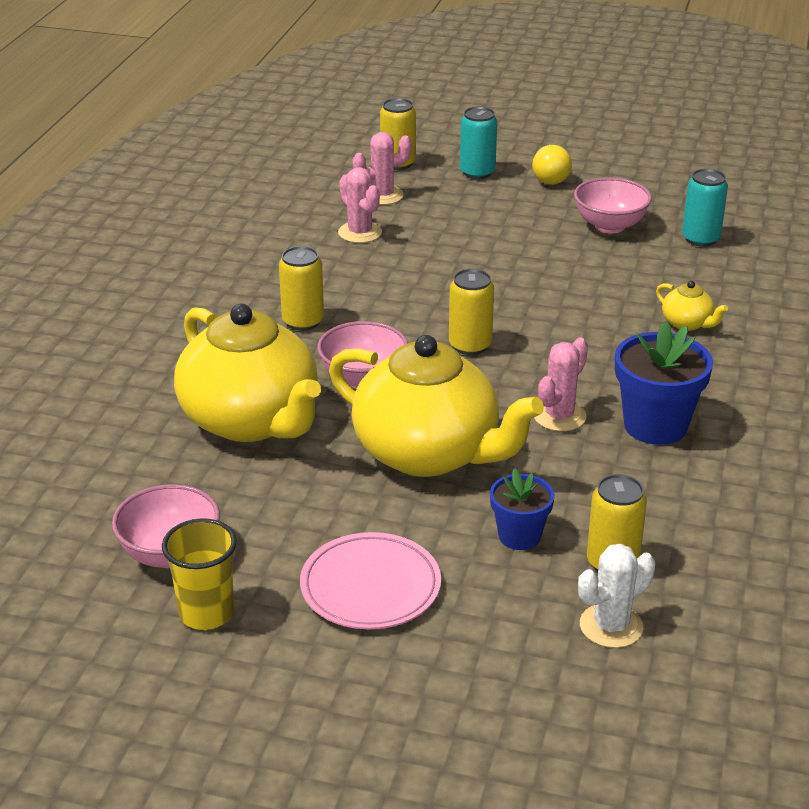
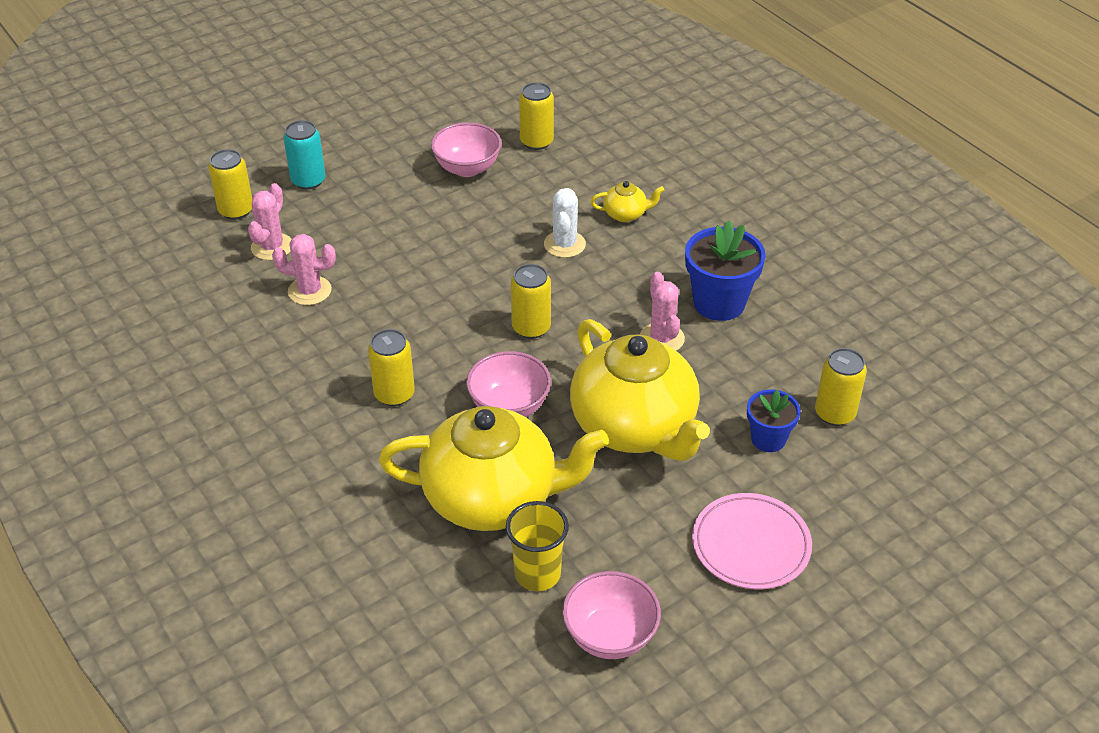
camera: 50 degrees left, 10 degrees up
yellow cup [162,518,237,630] -> yellow cup moved to [506,501,569,591]
yellow teapot [329,335,544,477] -> yellow teapot turned 75 degrees clockwise [570,319,710,461]
yellow light bulb [532,145,572,185] -> none
white cactus [578,544,655,648] -> white cactus moved to [544,188,586,258]
turquoise can [682,169,728,247] -> yellow can [519,82,554,150]

